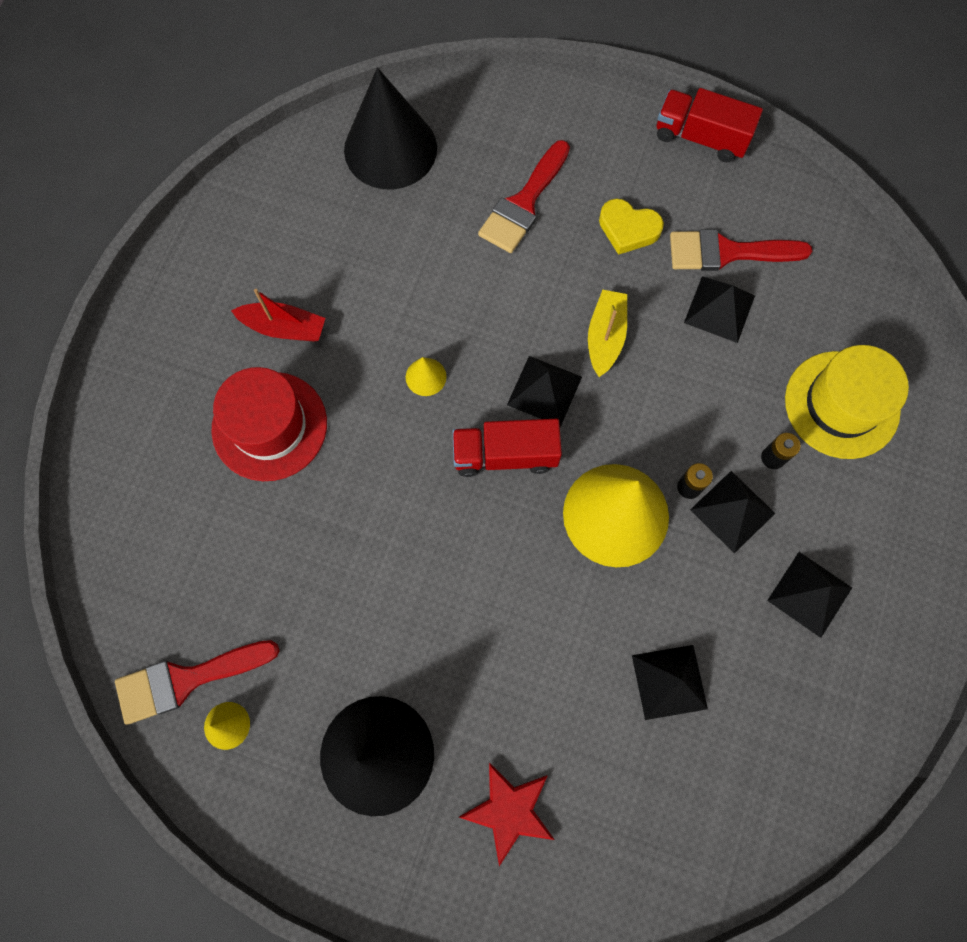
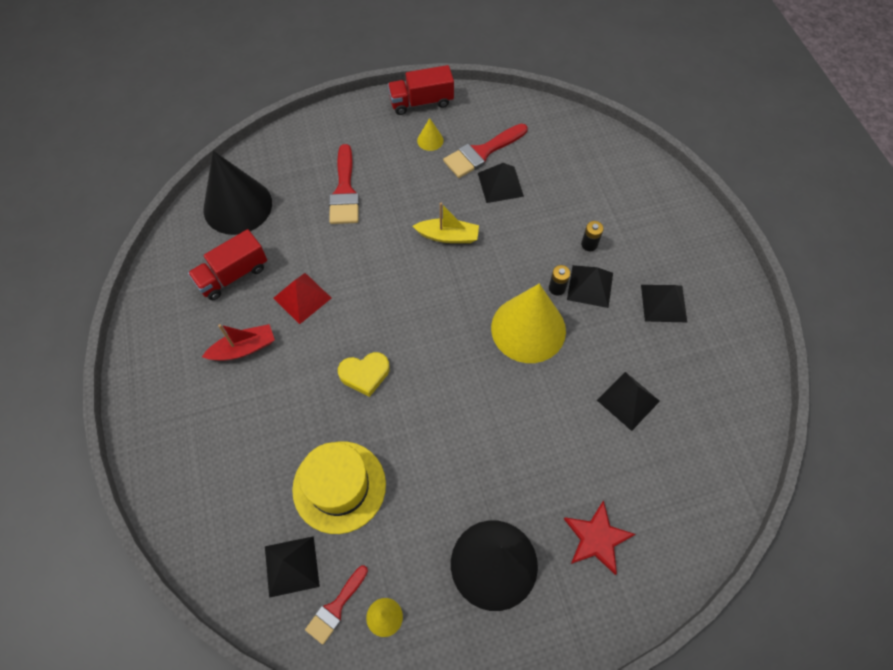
camera: 35 degrees left, 10 degrees down
red brush [115,640,280,725] -> red brush [305,565,368,645], size x0.63
red hat [211,367,327,481] -> none
yellow cone [406,357,447,396] -> yellow cone moved to [417,118,444,151]
red truck [452,419,562,477] -> red truck moved to [188,229,267,300]
black pyramid [507,356,582,427] -> black pyramid moved to [265,536,320,598]
yellow boat [588,290,627,377] -> yellow boat turned 120 degrees clockwise [413,203,479,243]
yellow heart [599,199,664,255] -> yellow heart moved to [338,352,390,397]
yellow hat [785,345,909,459] -> yellow hat moved to [292,441,386,534]
none -> red pyramid [273,273,331,324]

